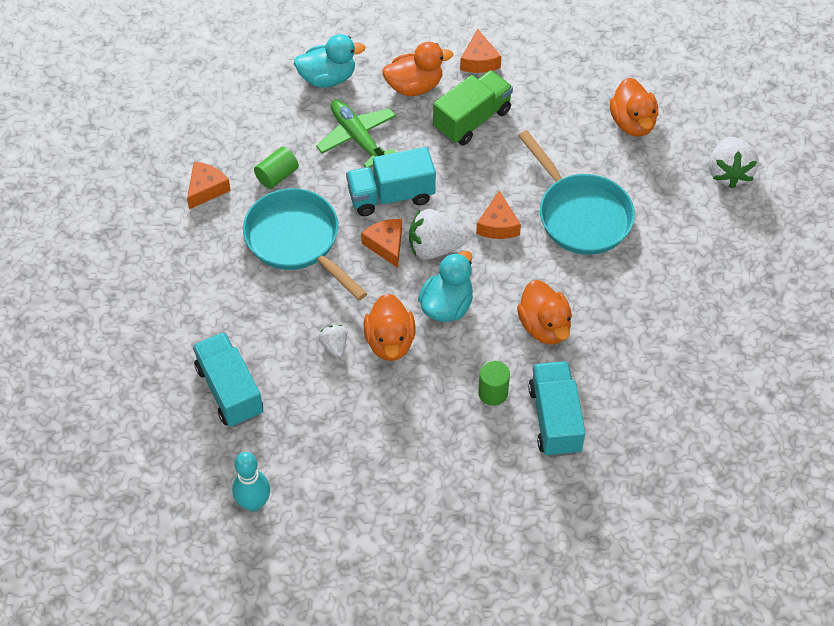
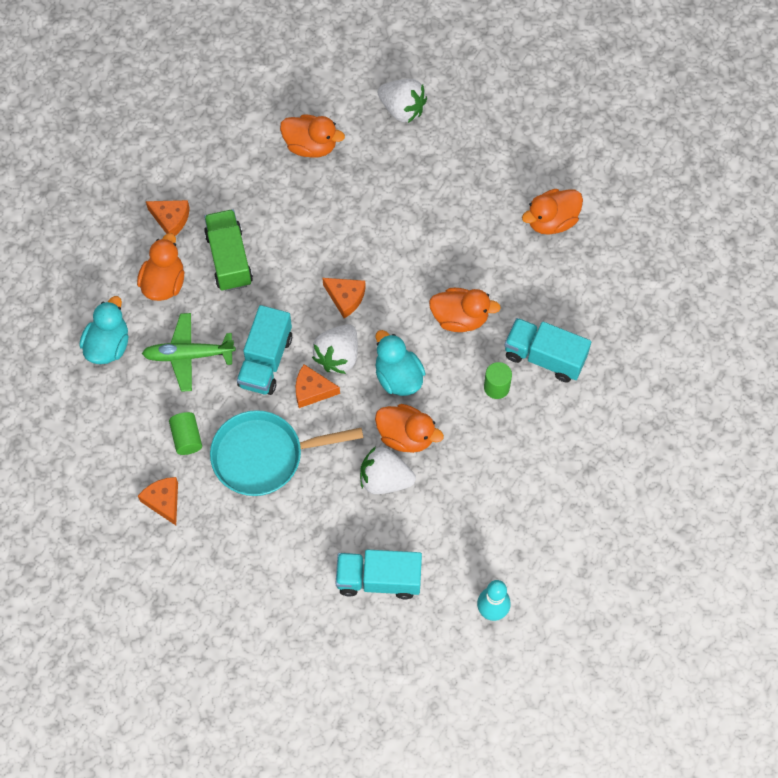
camera: 60 degrees left, 10 degrees up
white strawberry [319,325,347,358] -> white strawberry [360,447,416,494], size x1.84
turquoise pan [518,130,635,255] -> none
none -> orange duck [522,189,583,235]

